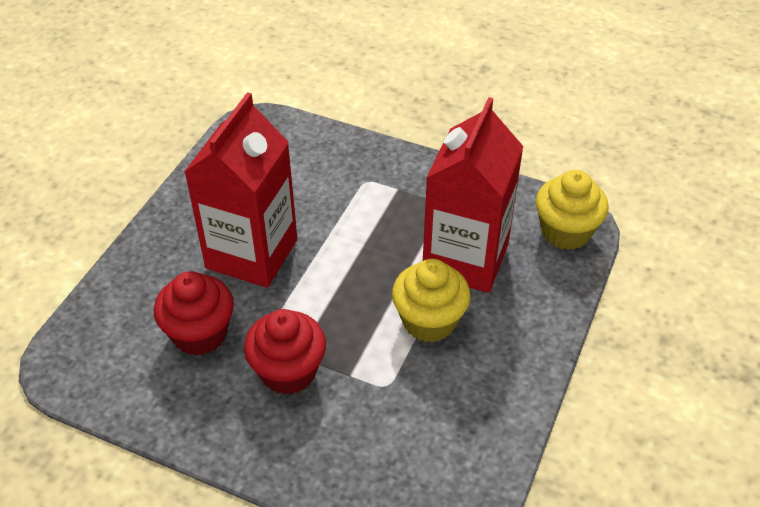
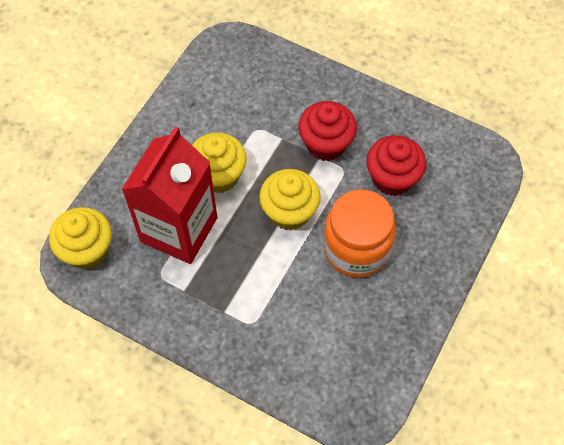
camera: 175 degrees left, 15 degrees up
red carton [184,92,297,288] -> orange jar [323,189,396,278]
none -> yellow cupcake [259,169,321,230]

